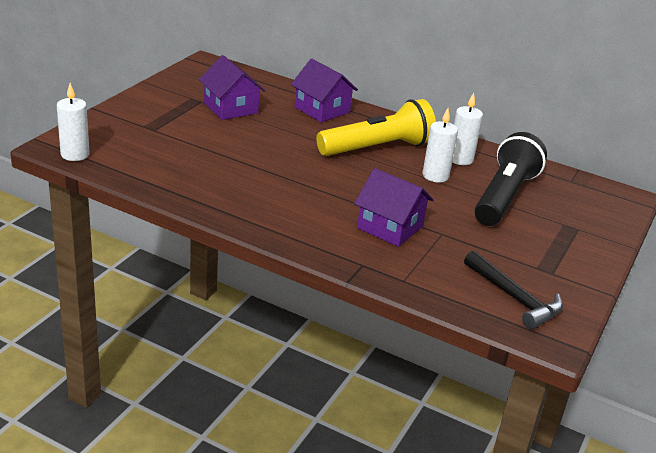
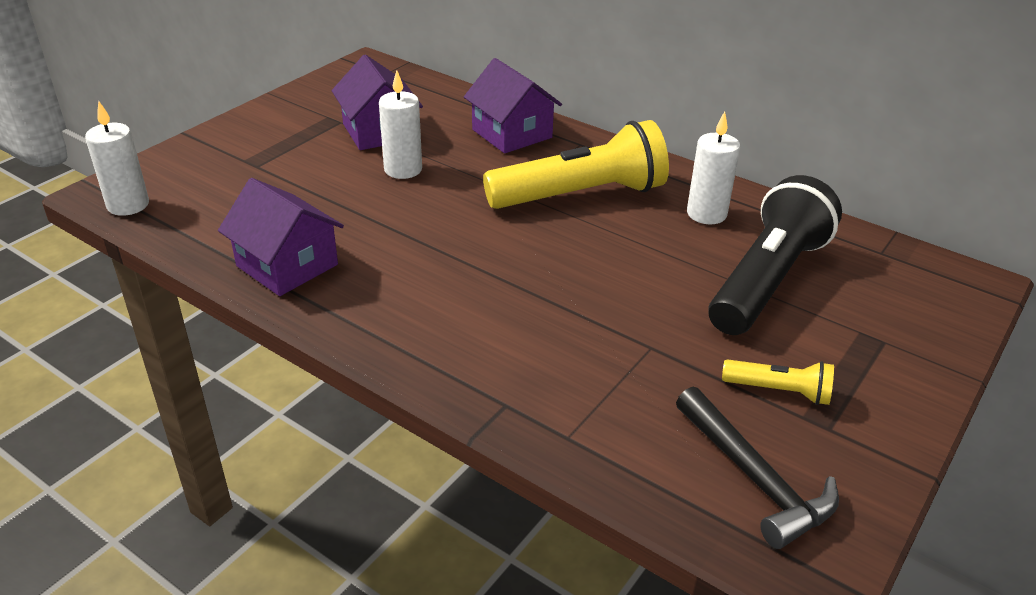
camera: 10 degrees right, 5 degrees up
purple house [354,168,433,247] -> purple house moved to [218,178,344,296]
white candle [422,108,458,182] -> white candle moved to [379,70,422,179]
none -> yellow flashlight [722,359,834,405]

